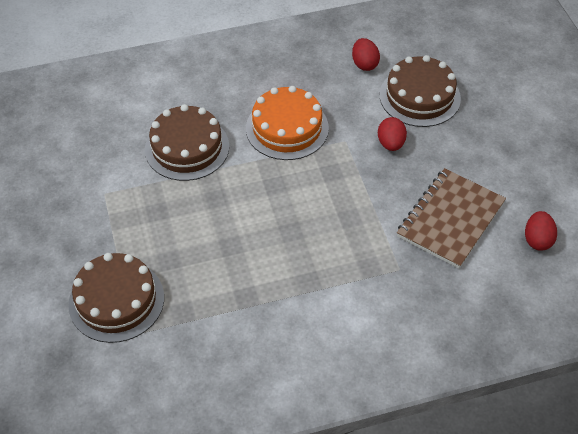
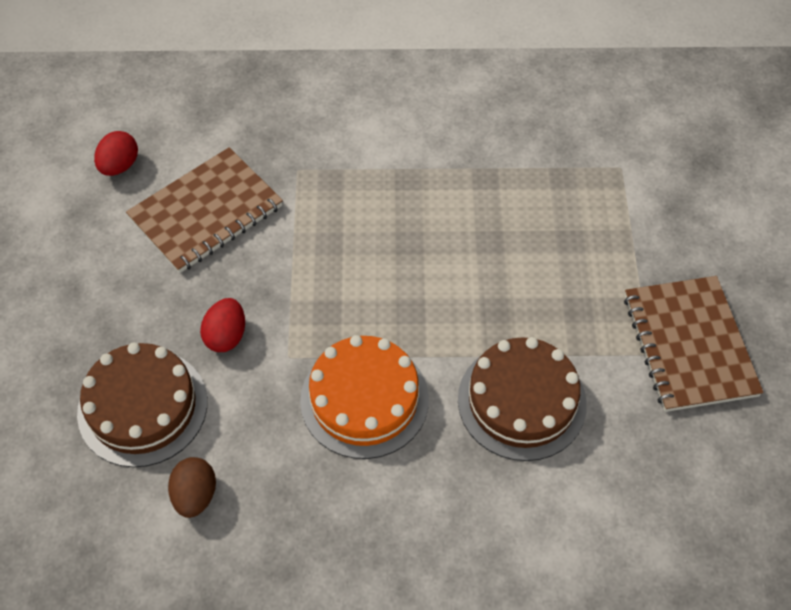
camera: 165 degrees left, 5 degrees up
brown cake [68,253,164,343] -> none
red egg [352,38,380,71] -> brown egg [168,457,216,518]
none -> brown notebook [624,276,764,412]

